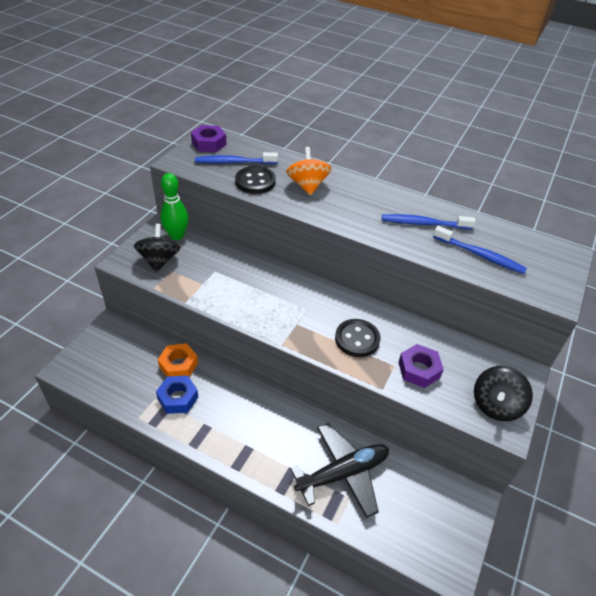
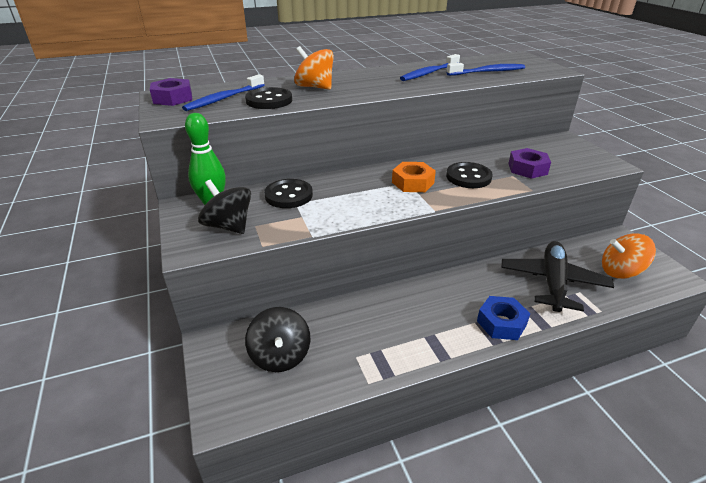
camera: 45 degrees left, 10 degrees down
blue nut [156,376,198,414] -> blue nut moved to [477,296,530,340]
orange nut [158,343,198,377] -> orange nut moved to [392,162,436,192]
black spinning top [474,366,533,421] -> black spinning top moved to [245,307,310,372]
none -> black button [264,179,313,208]
none -> orange spinning top [602,233,656,279]

